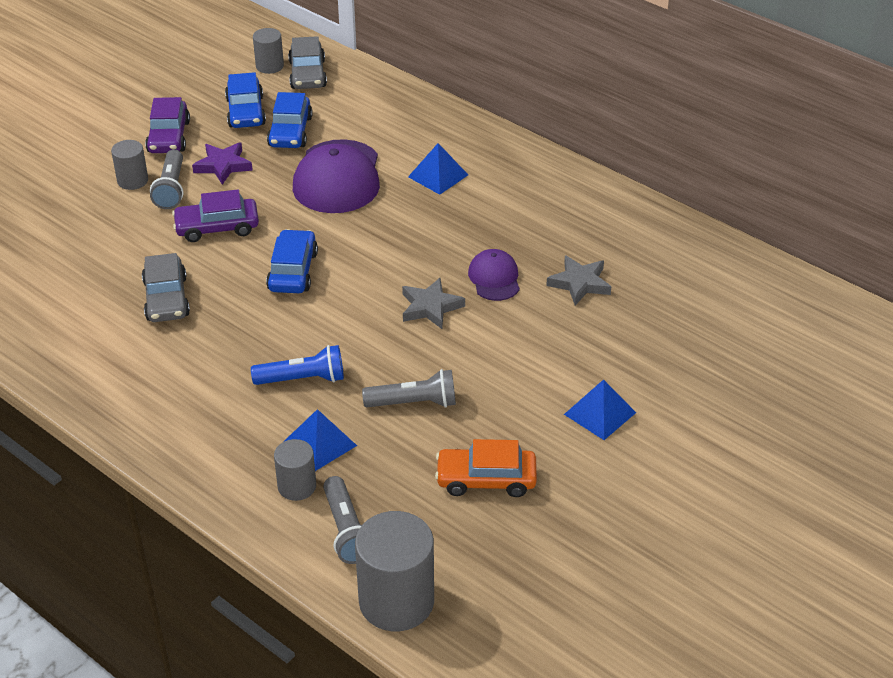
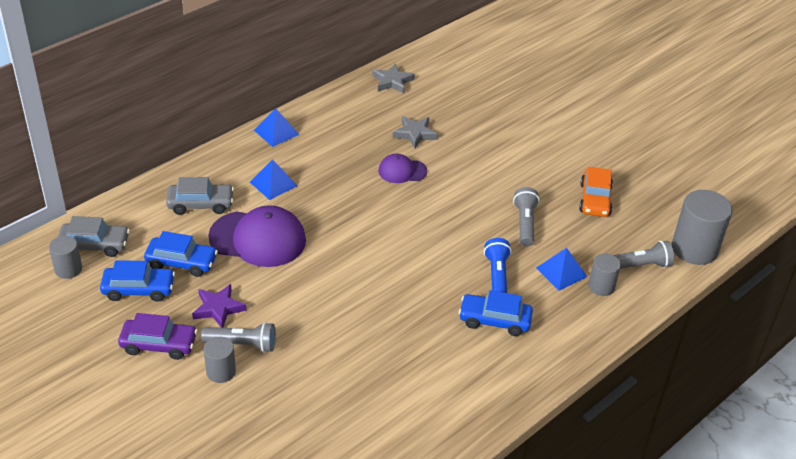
camera: 85 degrees left, 0 degrees up
grey car [142,253,190,322] -> grey car moved to [166,177,234,215]
purple car [172,190,259,242] -> none
blue car [266,229,318,293] -> blue car moved to [459,290,533,336]
grey star [402,278,465,329] -> grey star moved to [372,64,415,94]
blue pyramid [564,379,636,440] -> blue pyramid moved to [254,108,299,147]

